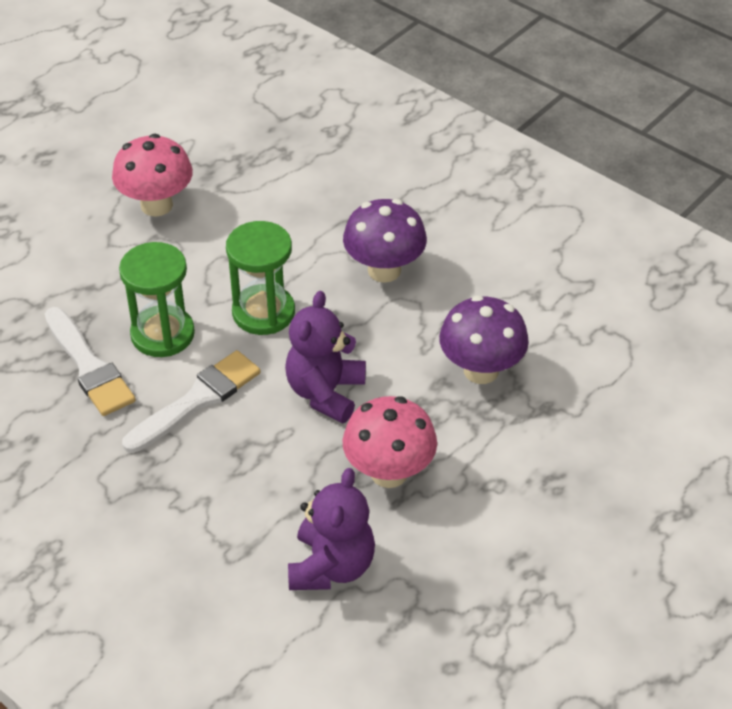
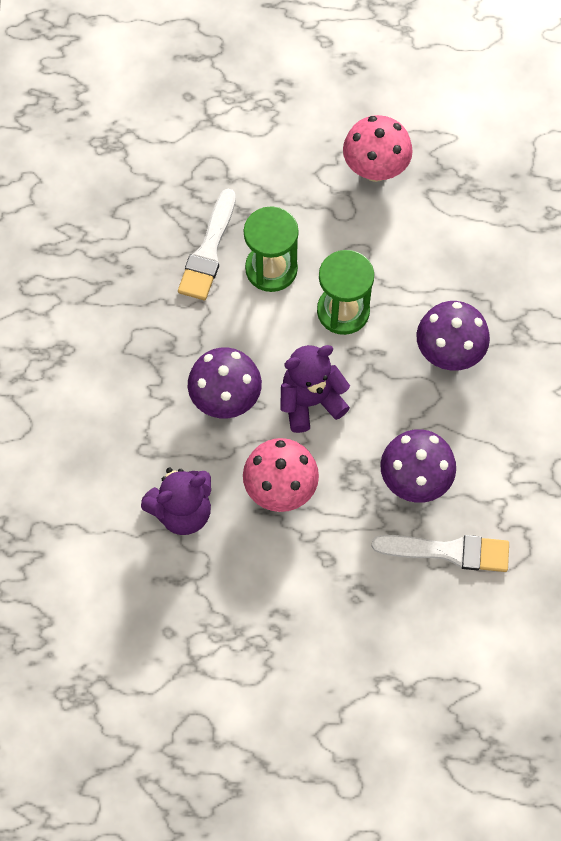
camera: 50 degrees right, 20 degrees up
white brush [122,350,261,453] -> white brush moved to [372,535,509,572]
none -> purple mushroom [188,347,262,418]

